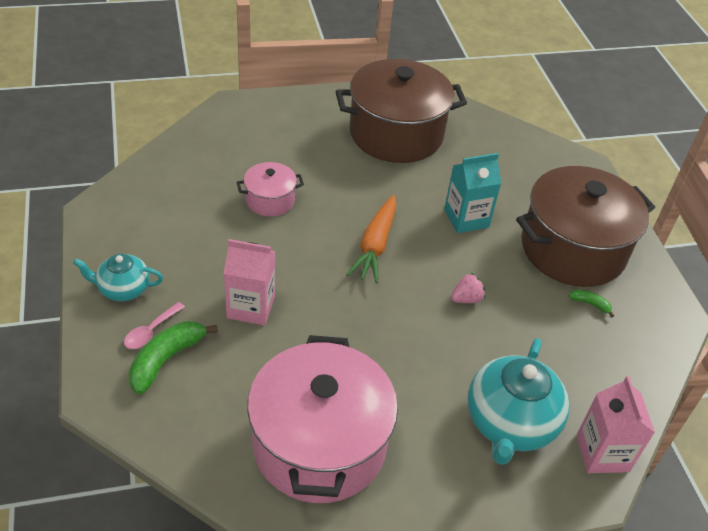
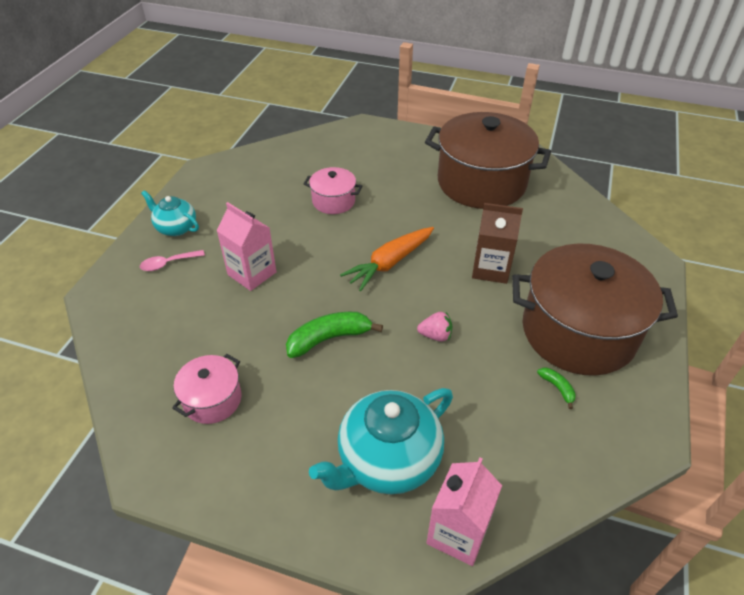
camera: 35 degrees right, 0 degrees up
green banana [128,321,218,394] -> green banana moved to [286,312,383,358]
pink pot [247,335,398,503] -> pink pot [172,354,242,424], size x0.47
turquoise carton [444,153,501,233] -> brown carton [472,203,523,284]

